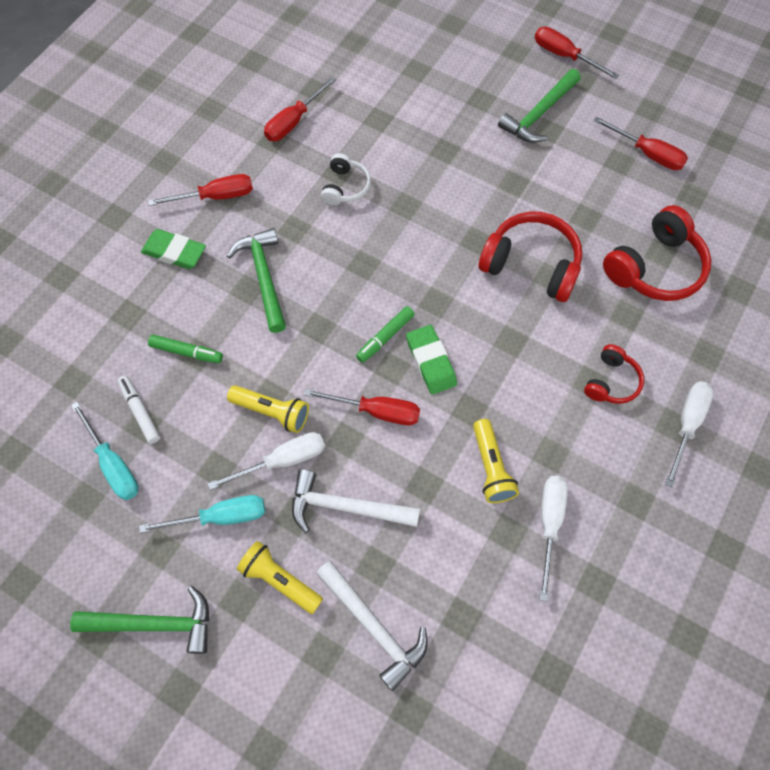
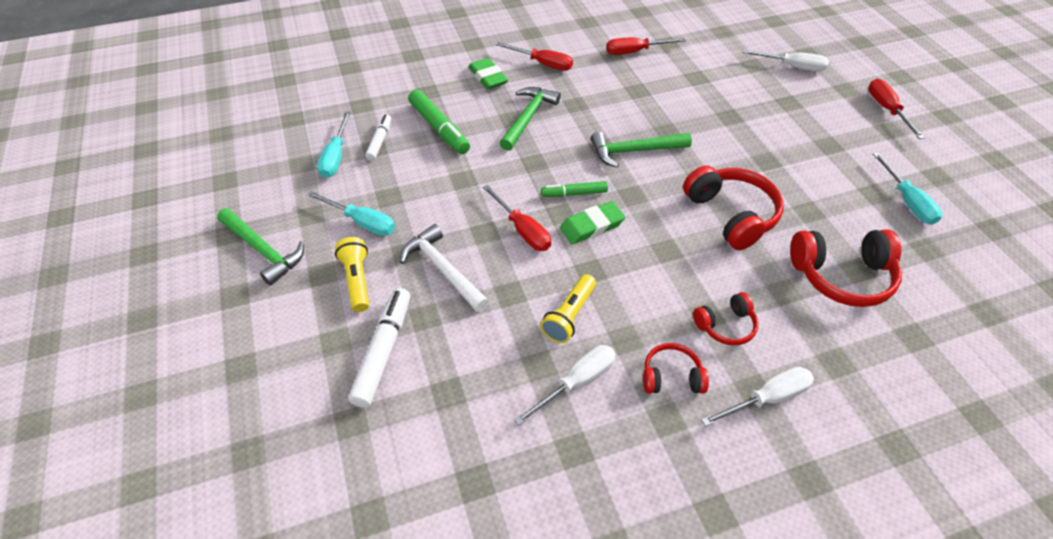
camera: 40 degrees right, 15 degrees down
green marker [148,335,223,363] -> green marker [408,90,470,154], size x1.63
white screwdriver [208,432,325,490] -> white screwdriver moved to [742,50,829,72]
yellow flashlight [227,385,309,433] -> none
white hammer [316,561,428,691] -> white marker [348,288,410,408]
white headphones [321,153,371,205] -> none
green eraser [406,325,457,394] -> green eraser turned 45 degrees clockwise [560,201,625,244]
green hammer [498,69,581,143] -> green hammer moved to [591,131,692,167]
red screwdriver [593,117,688,170] -> turquoise screwdriver [873,152,942,225]
none -> red headphones [643,343,709,394]

